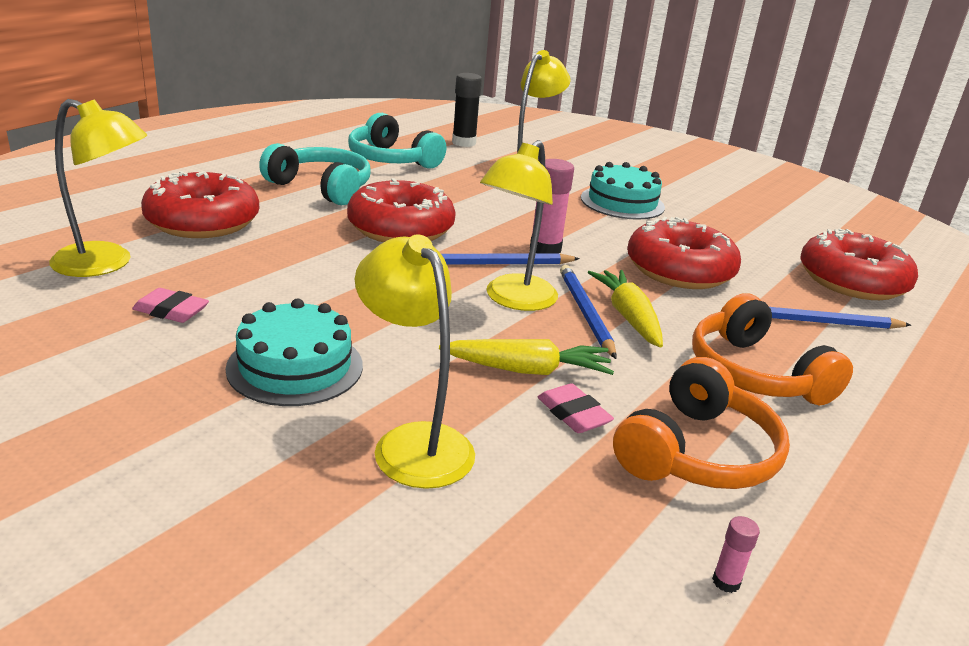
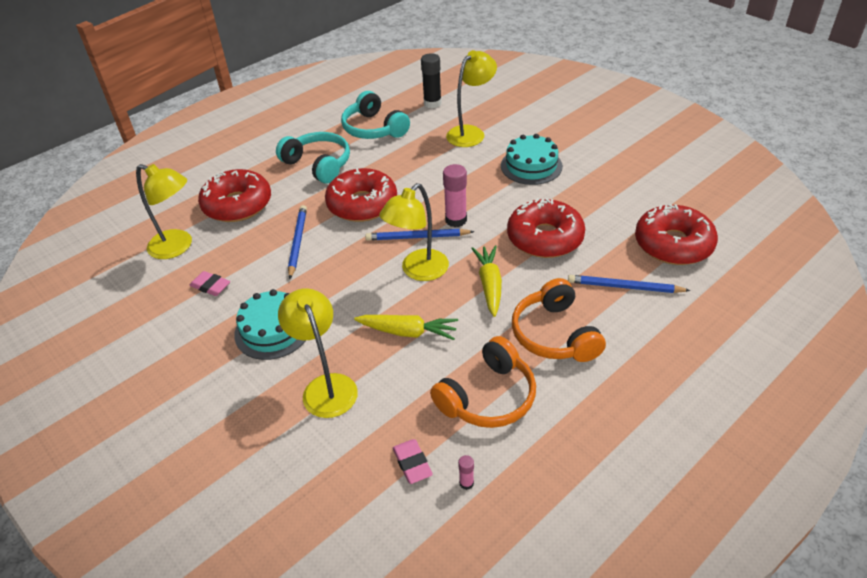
camera: 15 degrees right, 15 degrees up
pink eraser [537,383,614,433] -> pink eraser moved to [393,439,433,484]
blue pencil [560,265,617,359] -> blue pencil moved to [288,205,307,279]

